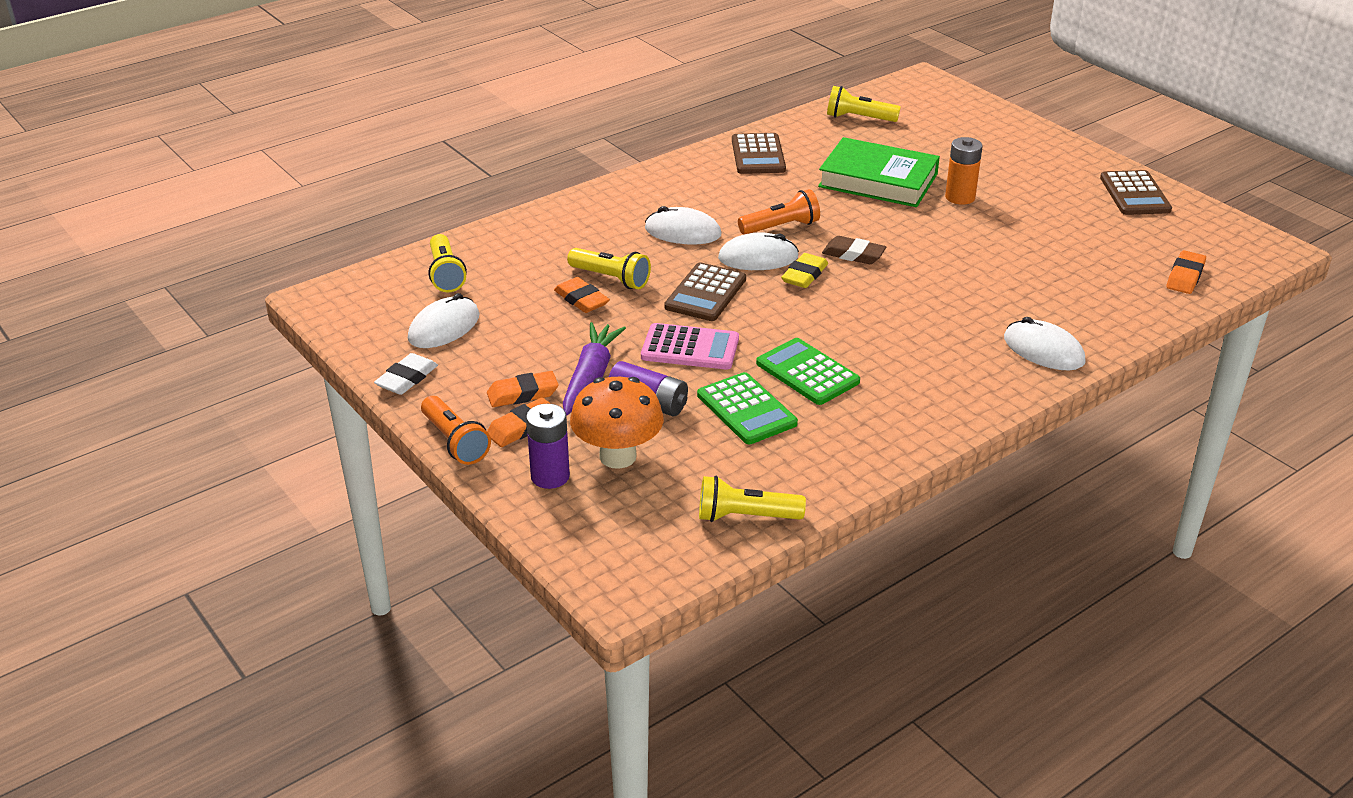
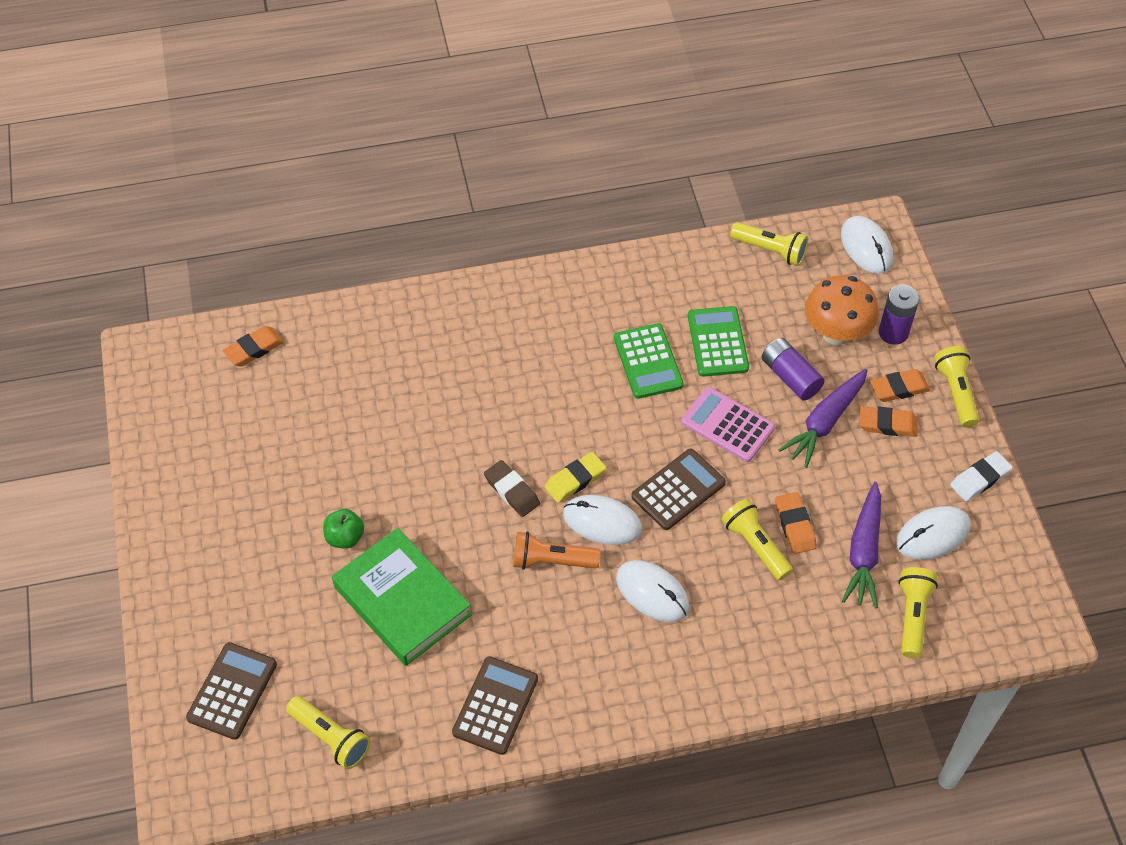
camera: 155 degrees left, 20 degrees up
orange flashlight [421,396,491,465] -> yellow flashlight [934,346,979,427]
orange battery [945,137,983,205] -> green apple [323,509,364,549]
white mouse [1004,317,1086,370] -> white mouse moved to [841,216,893,274]
brown calculator [1100,170,1172,215] -> brown calculator moved to [186,642,277,740]
none -> purple carrot [842,482,881,608]

